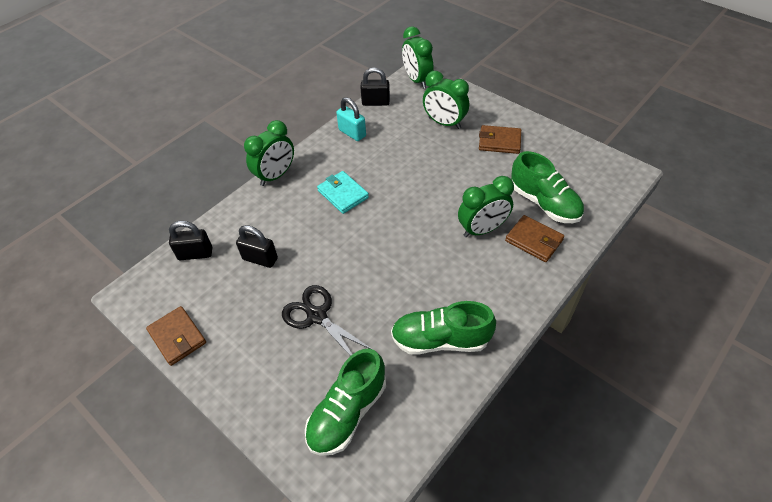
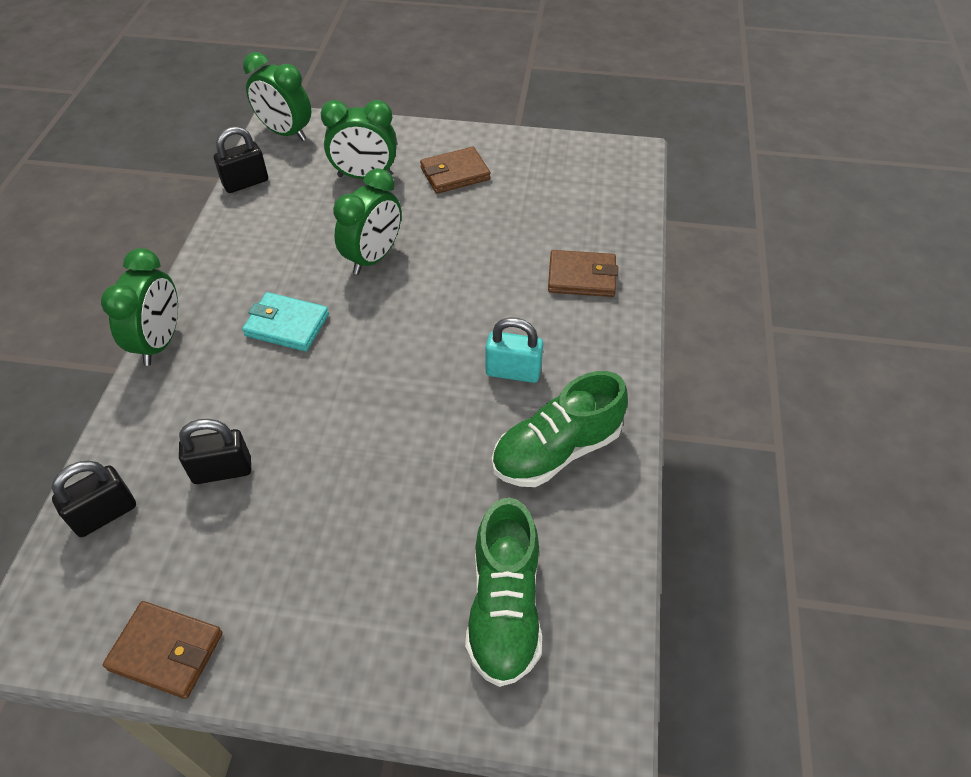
camera: 35 degrees left, 0 degrees up
black scissors [282,285,373,356] -> none
turquoise padlock [336,97,366,141] -> turquoise padlock moved to [486,318,543,383]
green clock [458,176,514,237] -> green clock moved to [333,168,401,275]
green shoe [511,151,584,223] -> none

